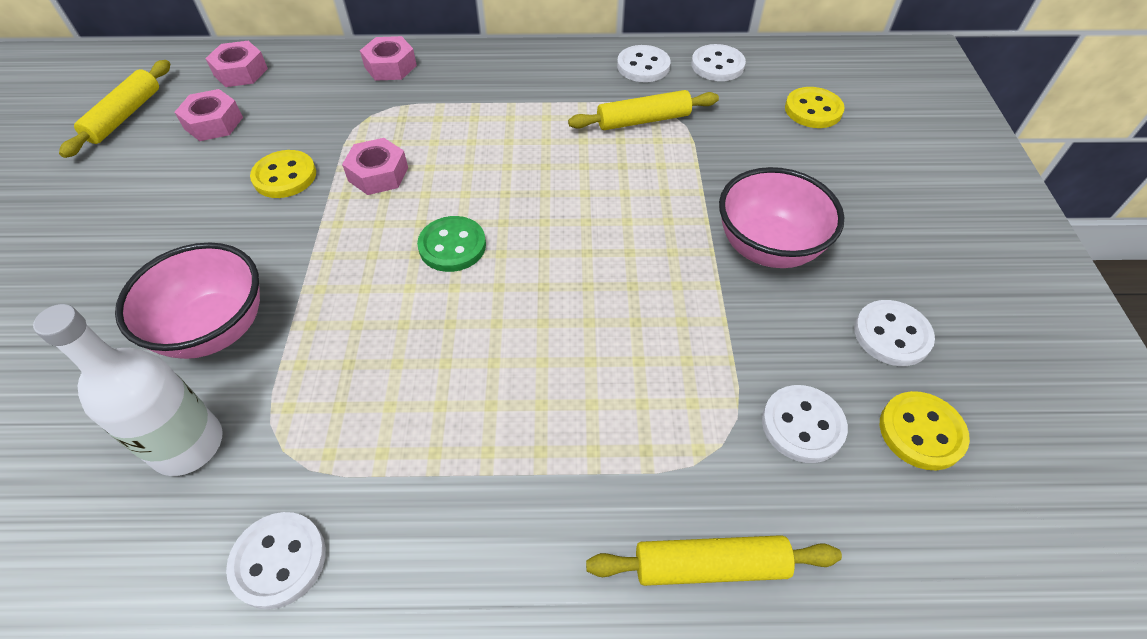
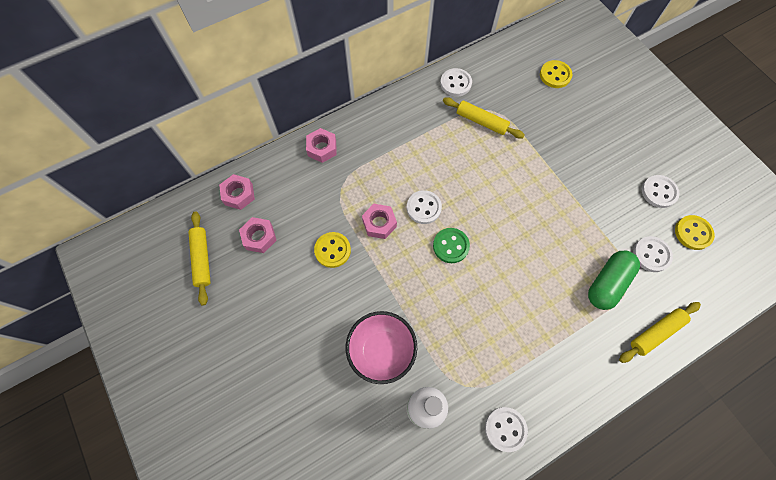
camera: 30 degrees left, 15 degrees up
yellow rolling pin [568,90,719,130] -> yellow rolling pin turned 75 degrees clockwise [443,97,525,139]
white button [691,44,746,81] -> white button moved to [407,190,442,224]
pink bowl [719,167,844,268] -> none
none -> green capsule [588,251,640,310]

